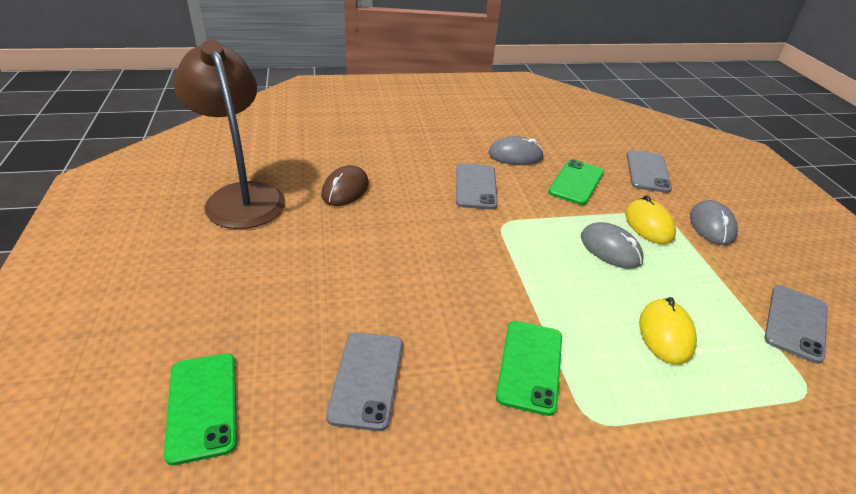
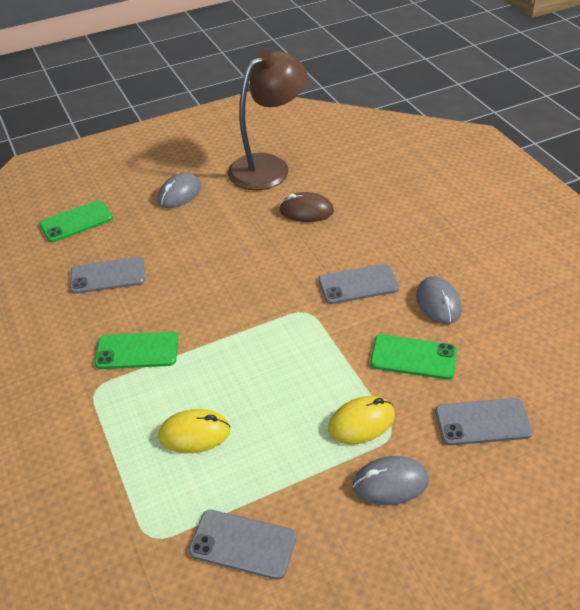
camera: 80 degrees right, 5 degrees up
grey mouse [581,222,644,269] -> grey mouse moved to [158,173,201,208]

